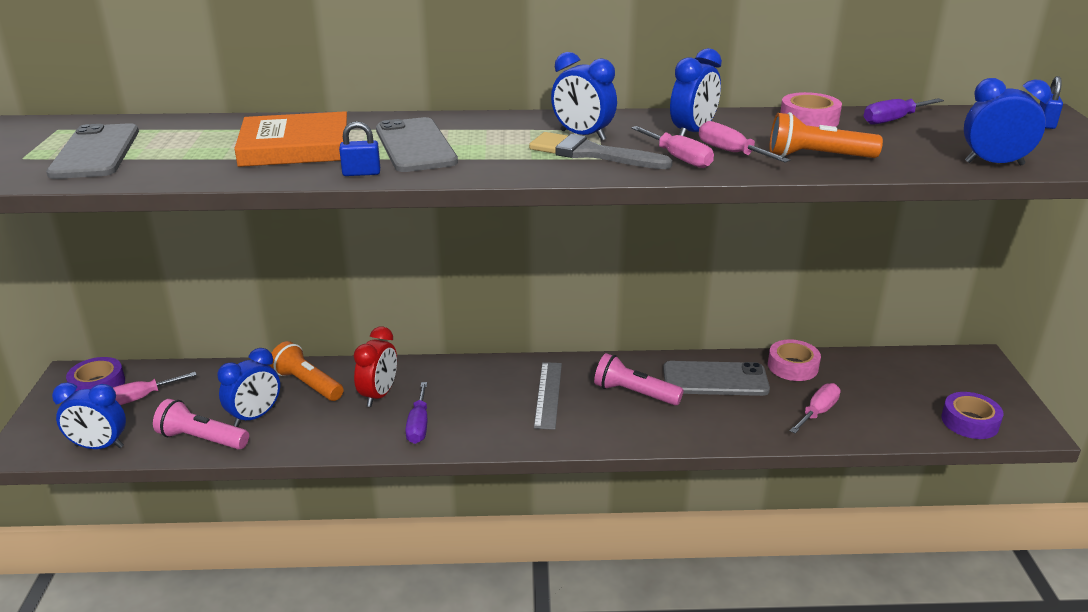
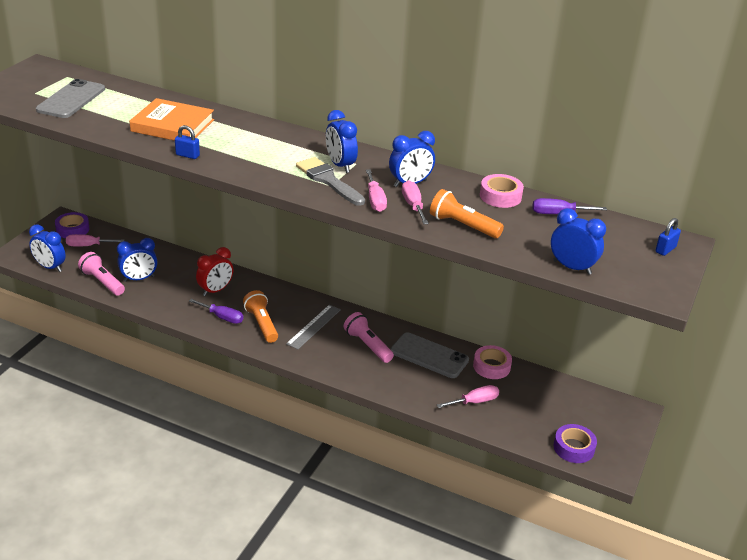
camera: 25 degrees right, 5 degrees up
orange flashlight [270,341,344,401] -> orange flashlight moved to [243,290,278,343]
grey phone [376,117,458,172] -> none
purple screwdriver [405,382,428,444] -> purple screwdriver turned 90 degrees counterclockwise [189,299,243,324]

